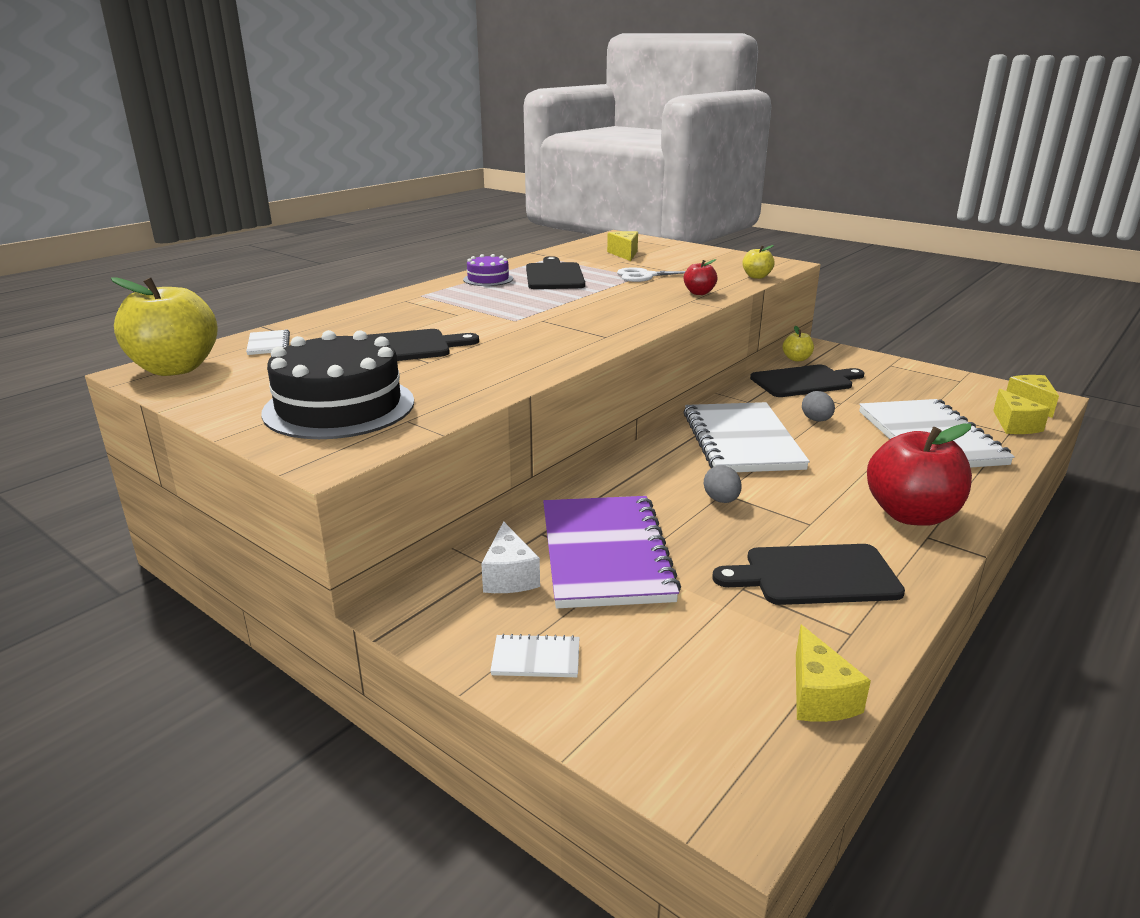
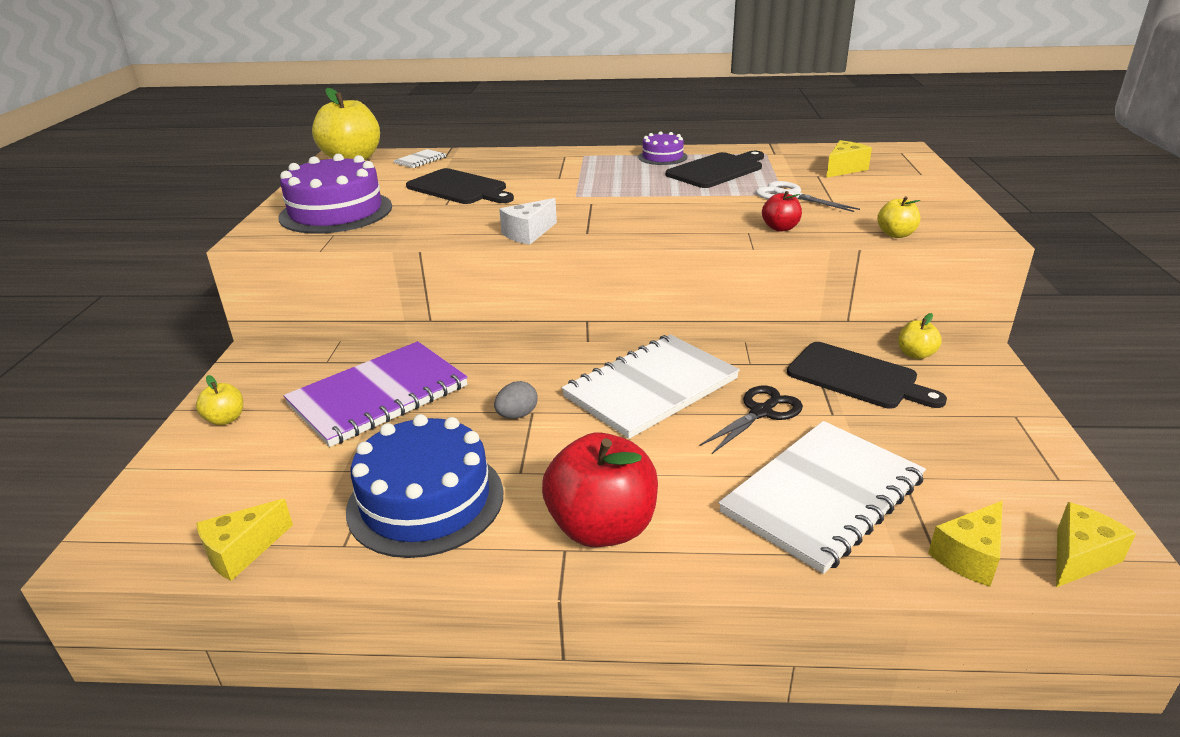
camera: 55 degrees right, 5 degrees up
black cake [261,330,414,439] -> purple cake [278,154,392,234]
white cheese [481,521,540,593] -> white cheese moved to [499,198,557,245]
white notebook [490,634,580,677] -> yellow apple [196,375,243,425]
black cutting board [712,544,905,605] -> blue cake [346,414,503,558]
grey egg [802,391,835,422] -> black scissors [699,386,803,454]

